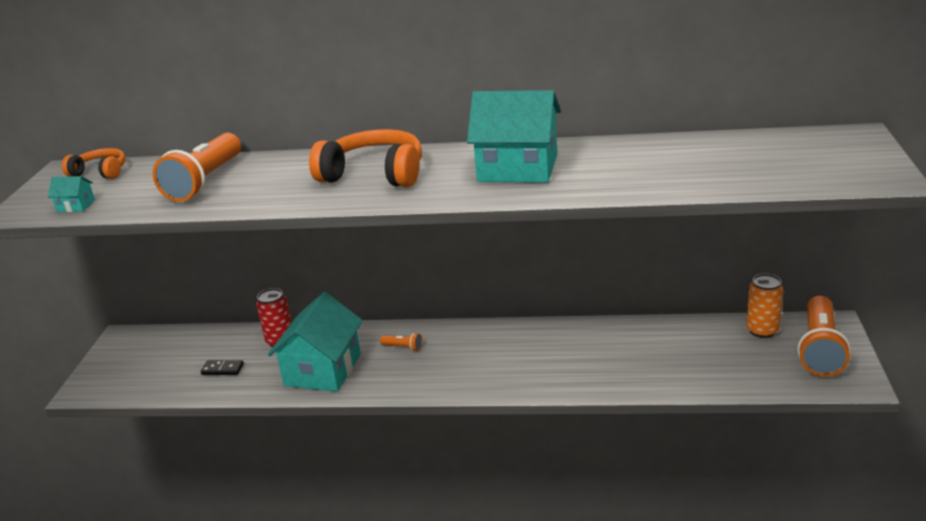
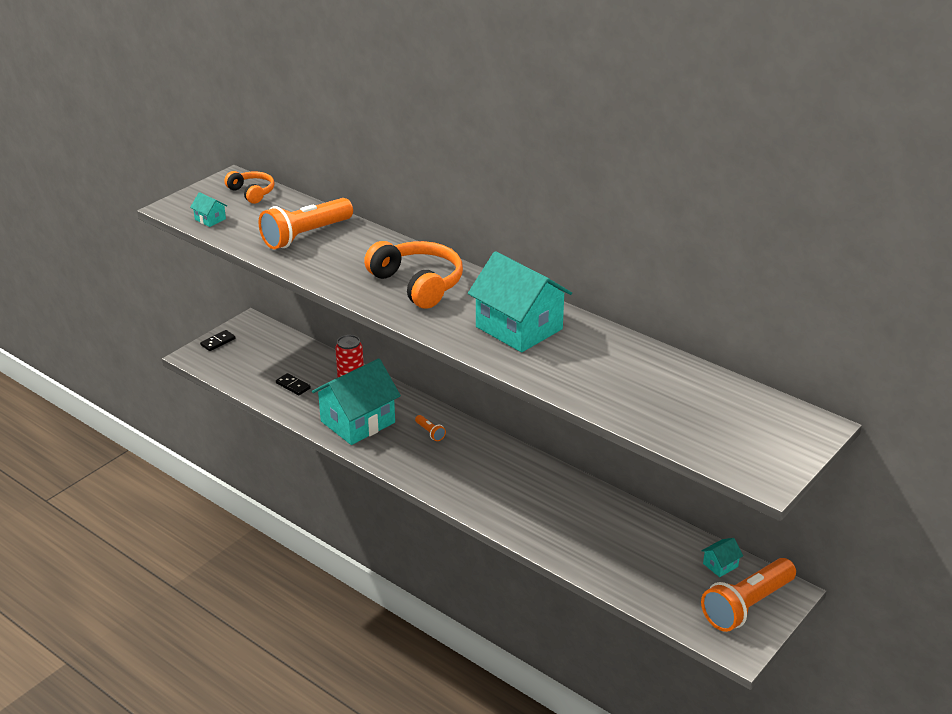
camera: 30 degrees right, 5 degrees up
orange can [746,274,783,338] -> turquoise house [702,538,743,577]
none -> black domino [200,330,235,351]

